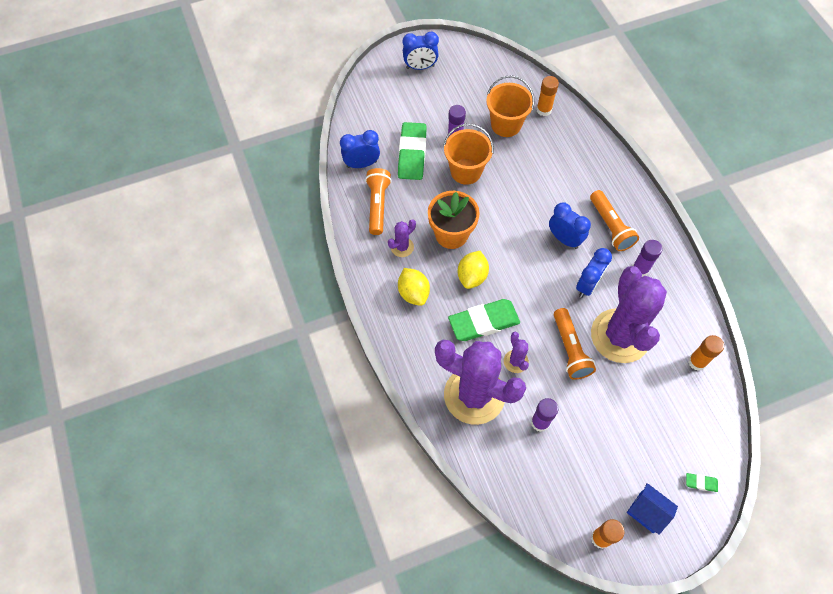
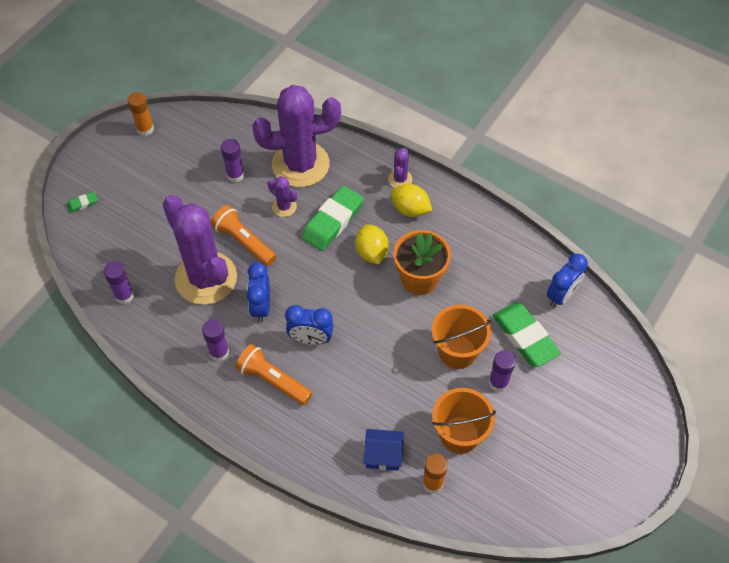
camera: 145 degrees right, 5 degrees down
orange flashlight [365,168,391,235] -> none
purple cactus [388,219,416,257] -> purple cactus moved to [388,148,412,188]
blue clock [403,32,439,70] -> none
blue house [627,483,678,535] -> blue house moved to [364,429,404,471]
orange glue stick [688,335,724,371] -> purple glue stick [104,261,134,304]

